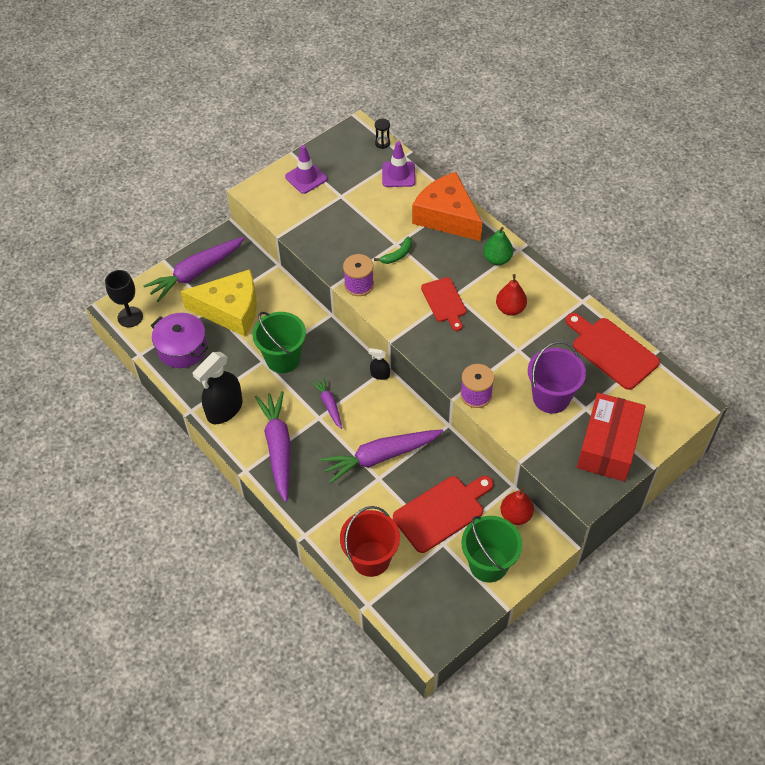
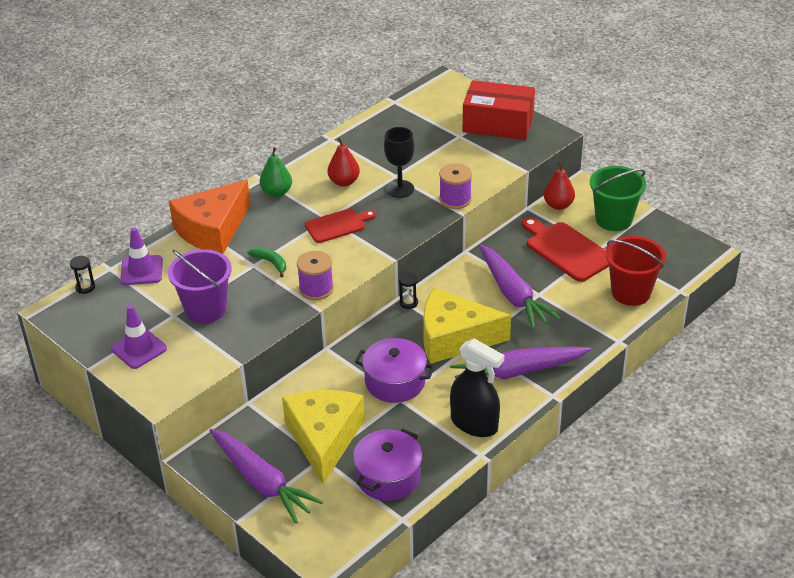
camera: 95 degrees left, 15 degrees down
black goblet [105,270,143,327] -> black goblet moved to [384,127,415,198]
green bucket [252,312,306,373] -> purple pot [355,338,435,403]
purple carrot [311,377,342,429] -> yellow cheese [423,288,511,364]
black spray bottle [369,348,390,380] -> black hourglass [399,272,418,309]
purple bucket [528,341,586,414] -> purple bucket moved to [168,249,232,324]
red cutting board [565,313,660,390] -> none

